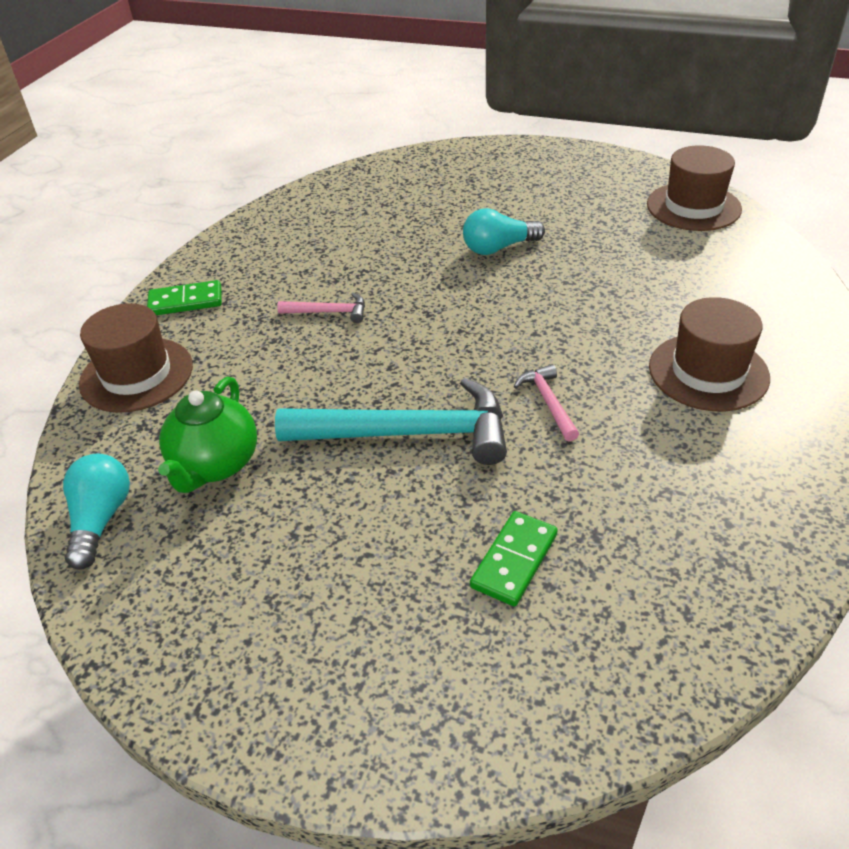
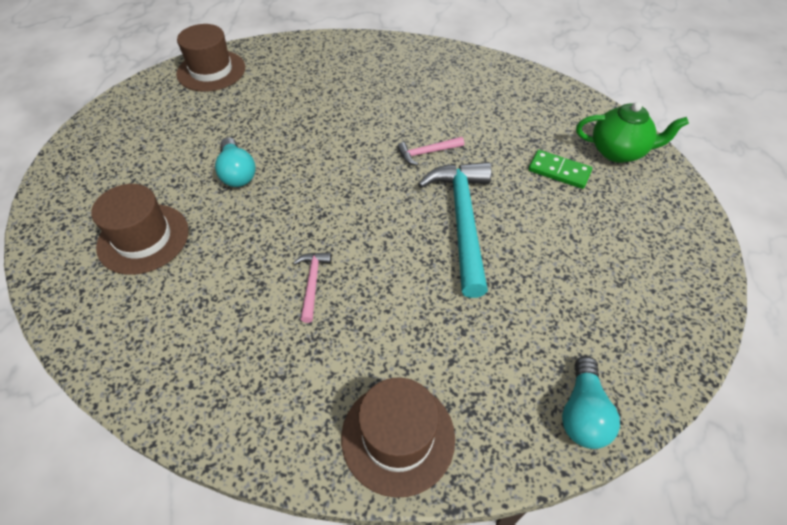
camera: 95 degrees left, 10 degrees up
turquoise light bulb [63,454,130,570] -> turquoise light bulb turned 75 degrees counterclockwise [562,356,620,449]
green domino [147,280,222,315] -> none
green teapot [158,377,257,493] -> green teapot moved to [576,102,689,163]
brown hat [649,297,770,411] -> brown hat moved to [91,184,189,275]

